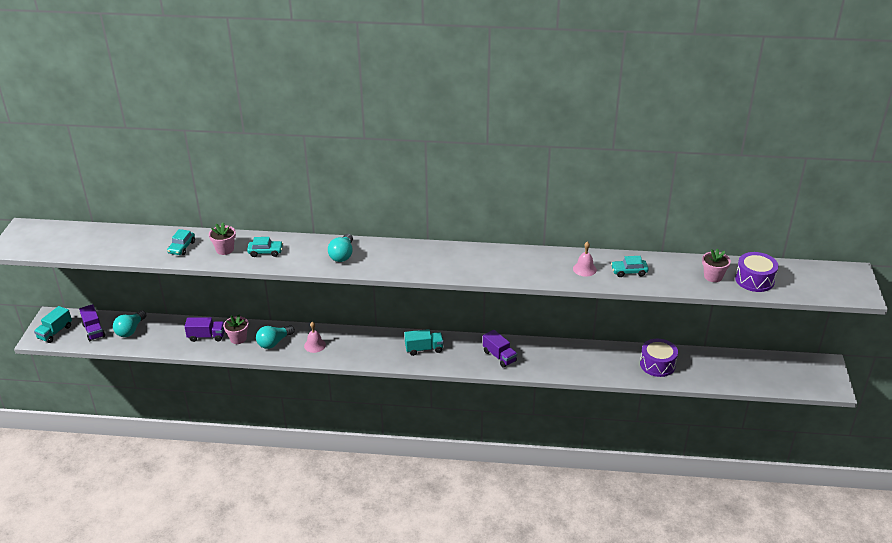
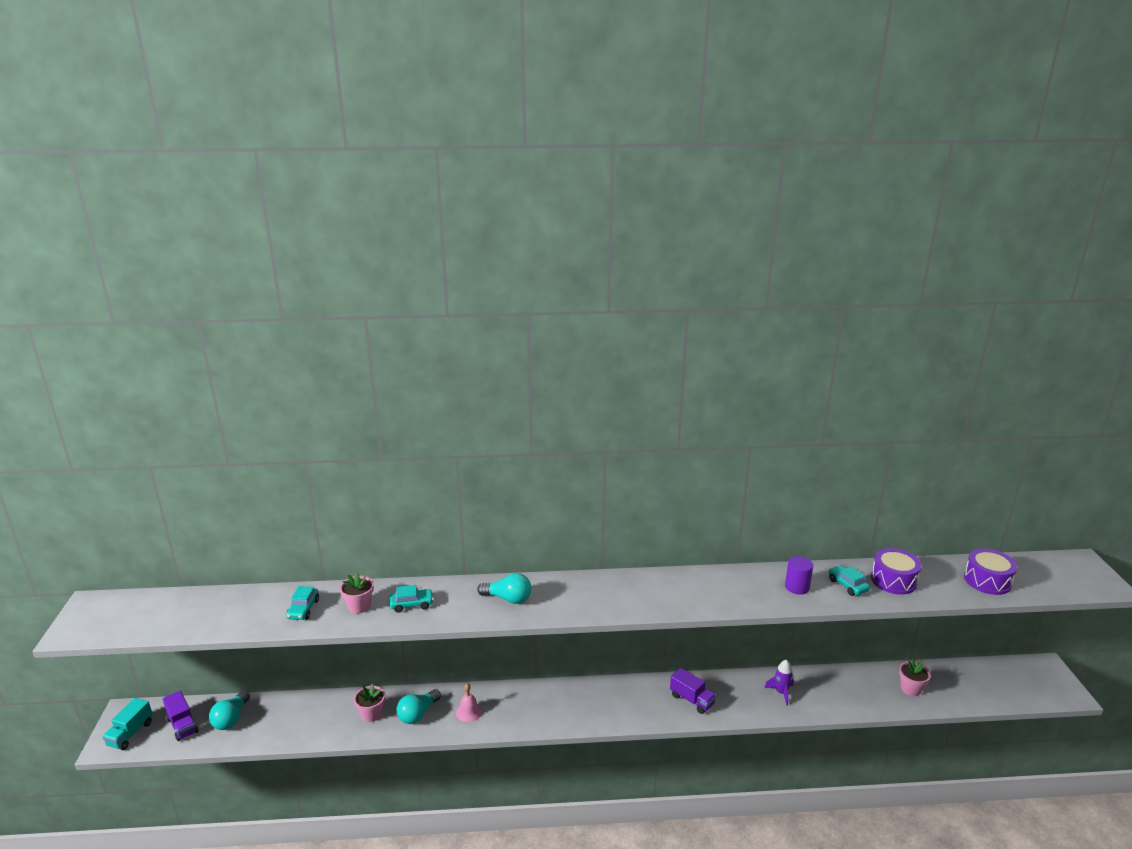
camera: 10 degrees left, 10 degrees down
purple truck [184,317,225,342] -> none
turquoise light bulb [328,234,353,262] -> turquoise light bulb turned 75 degrees counterclockwise [477,573,531,604]
turquoise truck [405,329,444,356] -> none
pink bell [573,242,597,276] -> purple cylinder [785,556,813,595]
turquoise car [611,256,648,277] -> turquoise car turned 75 degrees clockwise [829,565,870,596]
purple drum [640,339,678,377] -> purple drum moved to [871,548,922,595]
pink flower pot [702,249,731,282] -> pink flower pot moved to [899,659,931,696]
none -> purple rocket [764,659,793,706]

